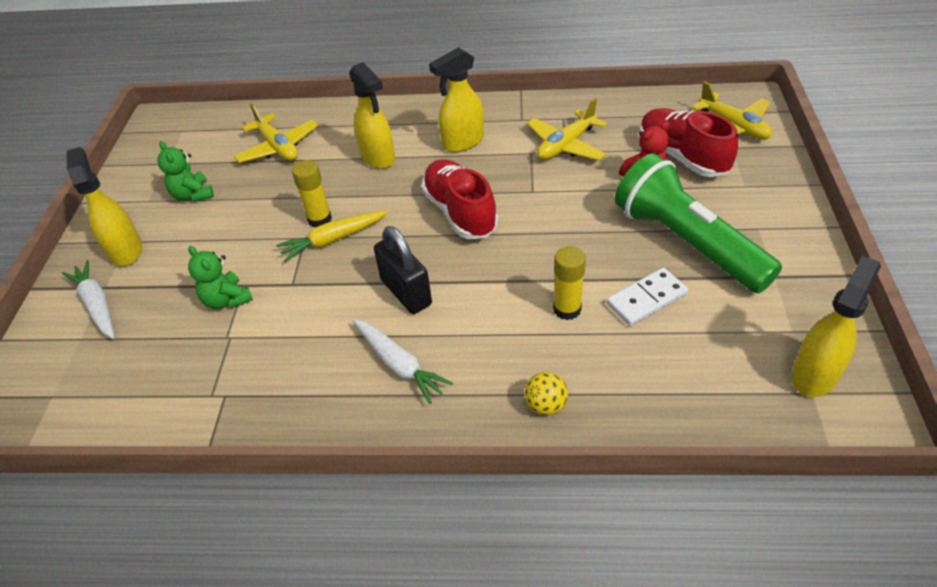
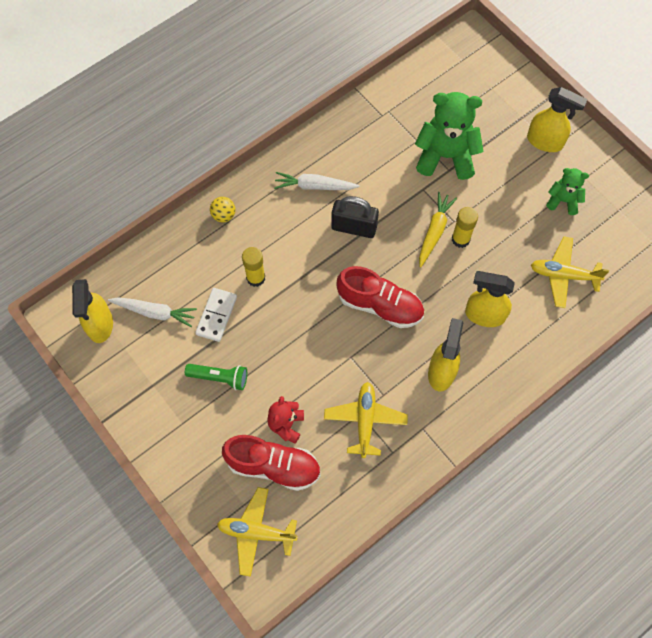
camera: 135 degrees right, 20 degrees up
white carrot [62,260,115,339] -> white carrot moved to [108,297,197,327]
green teddy bear [188,246,253,309] -> green teddy bear [415,92,484,180], size x1.85
green flashlight [615,153,782,293] -> green flashlight [185,364,247,390], size x0.47

